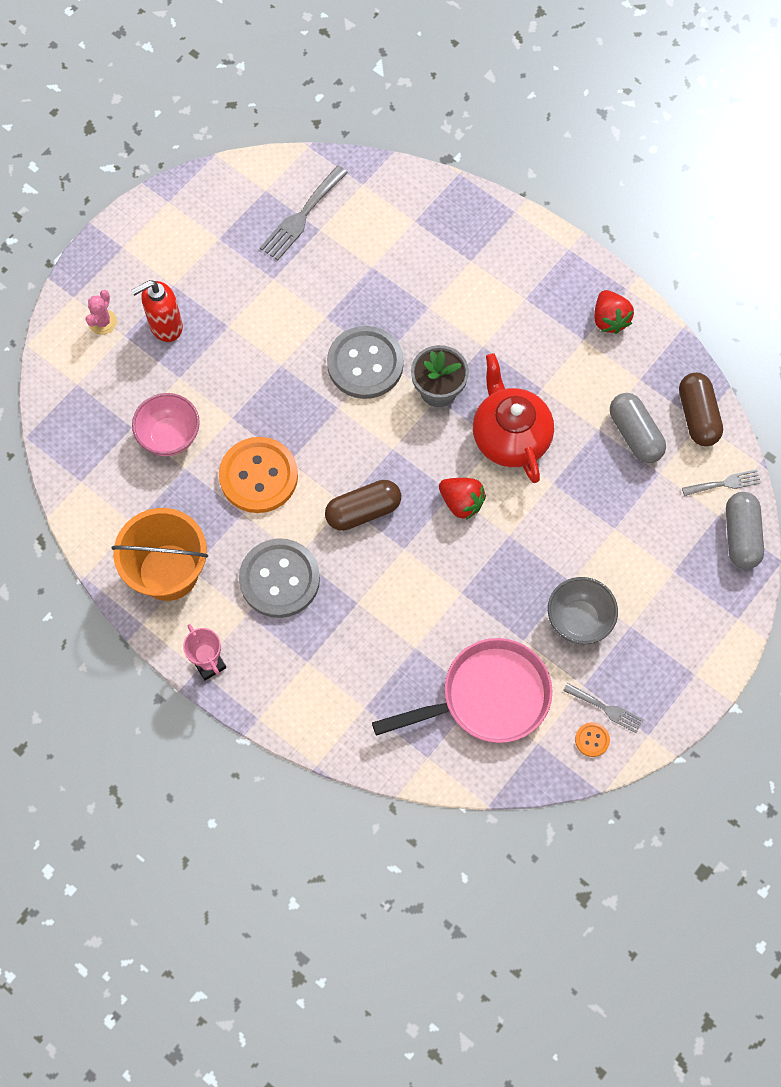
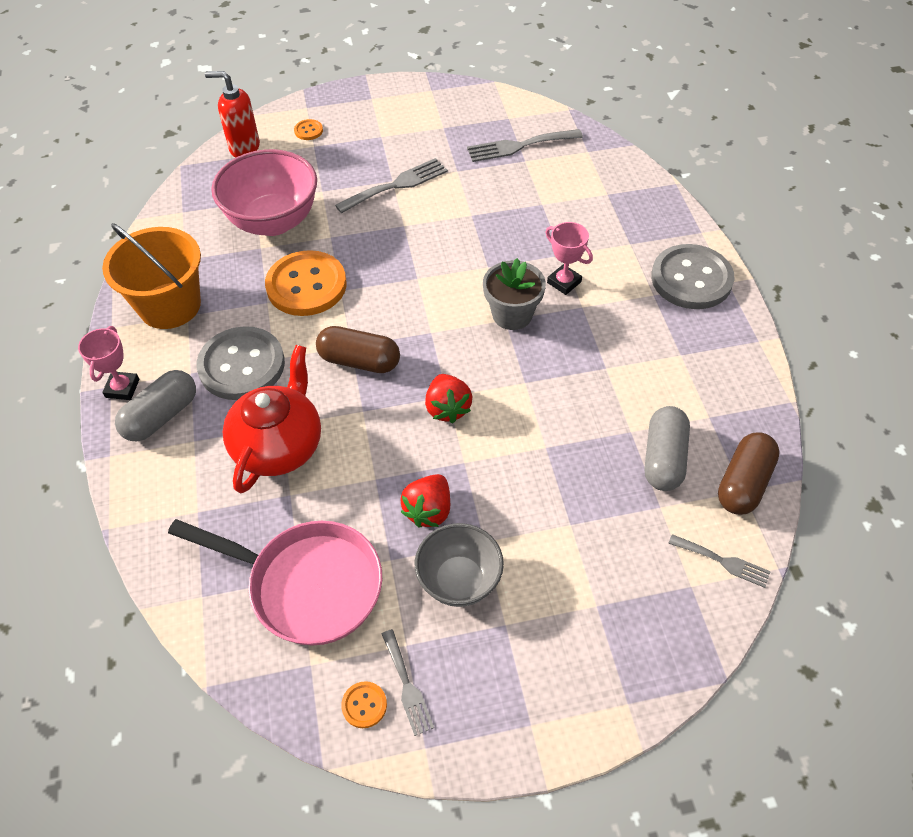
camera: 40 degrees right, 15 degrees down
pink cactus [85,290,117,335] -> orange button [294,119,323,140]
red soap dispenser [131,280,183,342] -> red soap dispenser moved to [205,71,260,157]
pink bowl [132,393,200,456] -> pink bowl [211,149,317,236], size x1.57
grey button [327,326,404,399] -> grey button moved to [651,244,734,309]
red teapot [473,353,554,483] -> red teapot moved to [223,345,321,493]
red strawberry [594,290,634,334] -> red strawberry moved to [400,474,450,528]
grey capsule [726,492,764,570] -> grey capsule moved to [115,370,196,441]
none -> grey fork [335,158,448,214]
none -> pink trophy [545,222,593,295]

